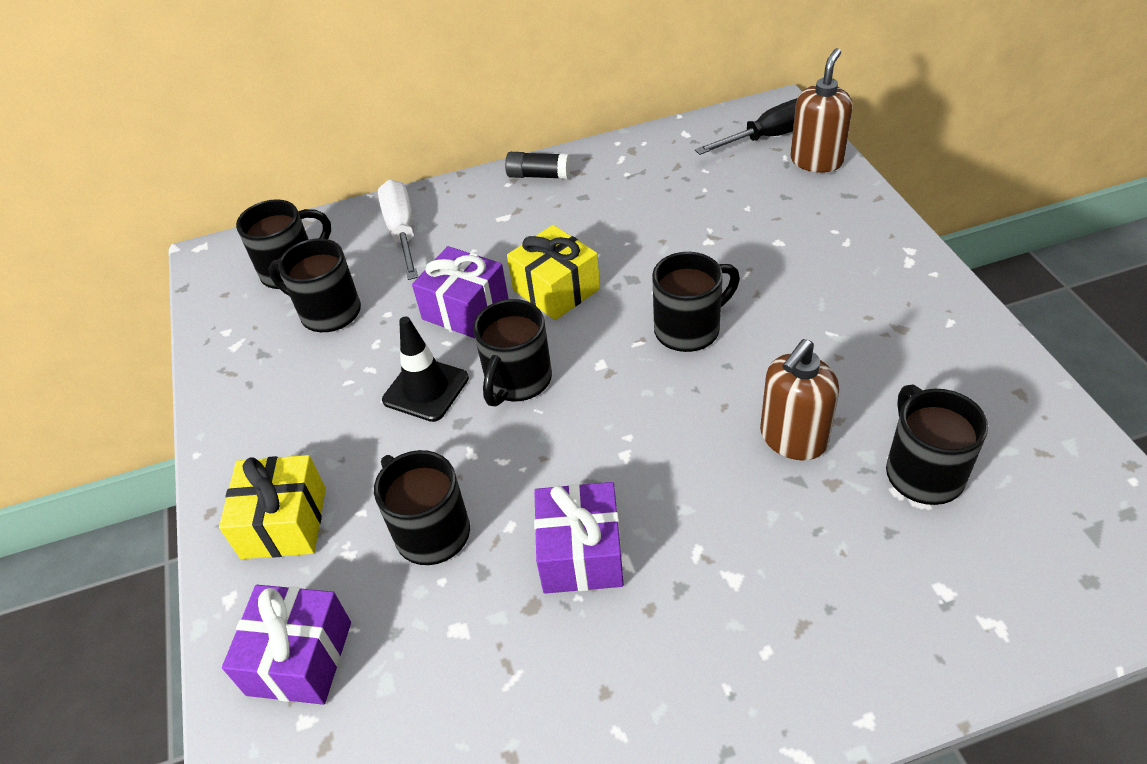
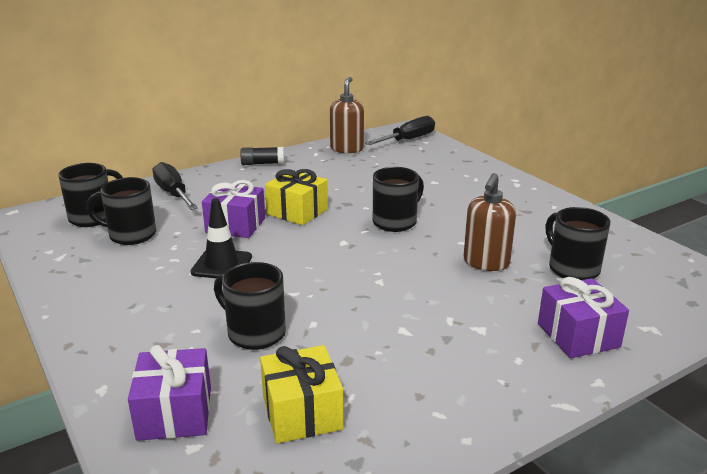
camera: 20 degrees left, 20 degrees down
yellow gift [219,455,326,559] -> yellow gift moved to [260,345,344,443]
white screwdriver [378,180,418,280] -> black screwdriver [152,162,198,210]
black mug [473,299,552,407] -> none
purple gift [534,482,624,594] -> purple gift moved to [538,277,629,358]
brown soap dispenser [790,48,853,173] -> brown soap dispenser moved to [330,77,364,153]

